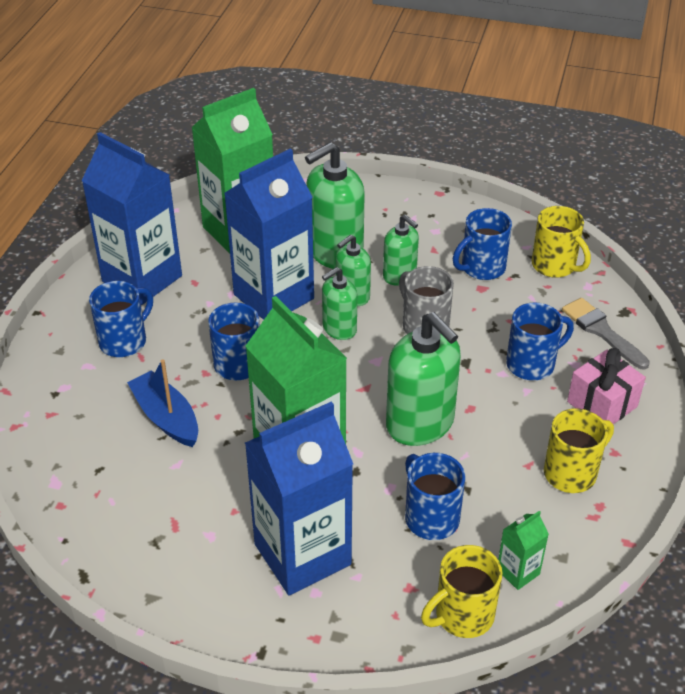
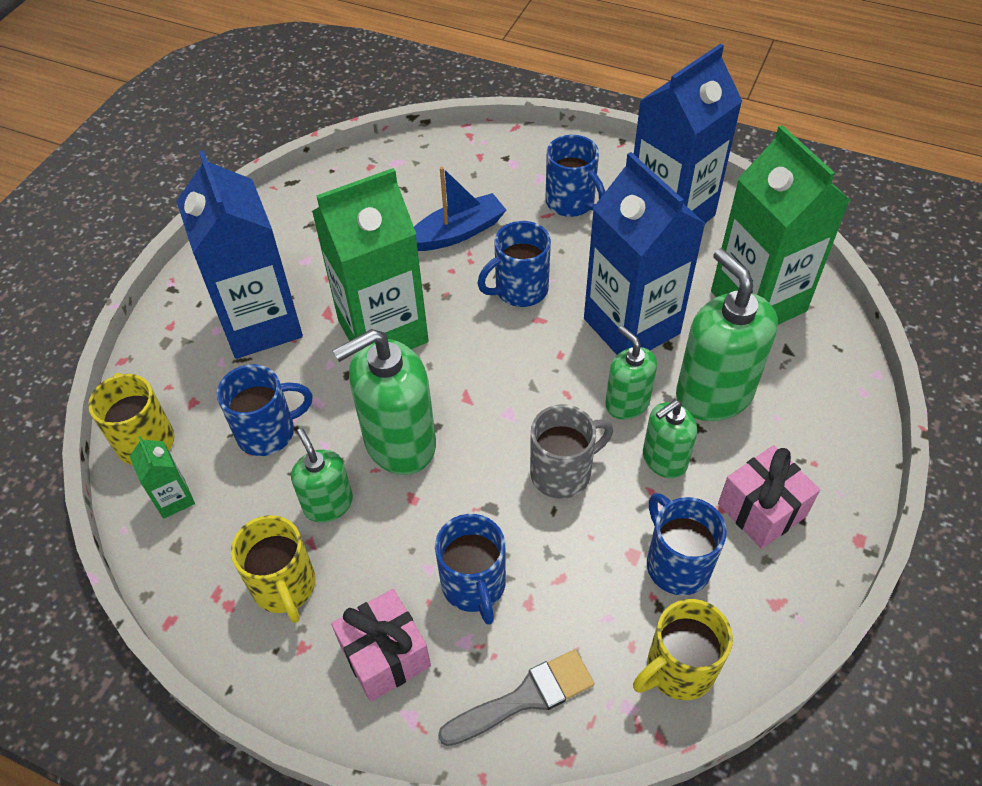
camera: 100 degrees right, 10 degrees up
green soap dispenser [322,267,357,340] -> green soap dispenser moved to [291,428,353,523]
none -> pink gift [718,445,820,549]

